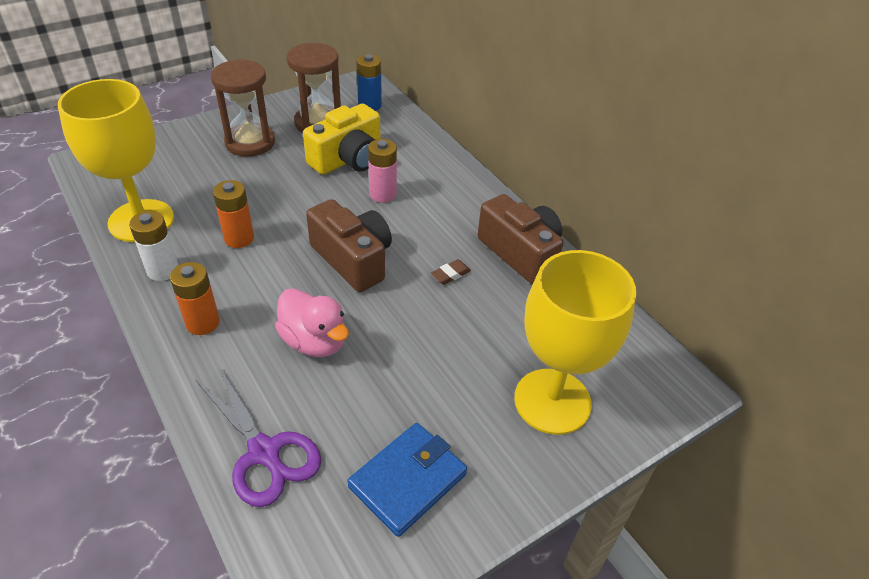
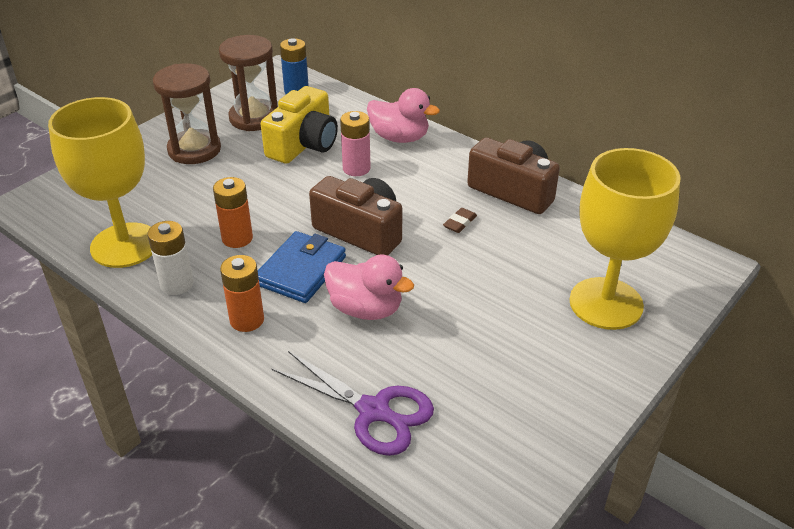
camera: 15 degrees left, 5 degrees down
blue wallet [347,423,467,537] -> blue wallet moved to [258,231,346,303]
none -> pink duck [367,88,440,143]

